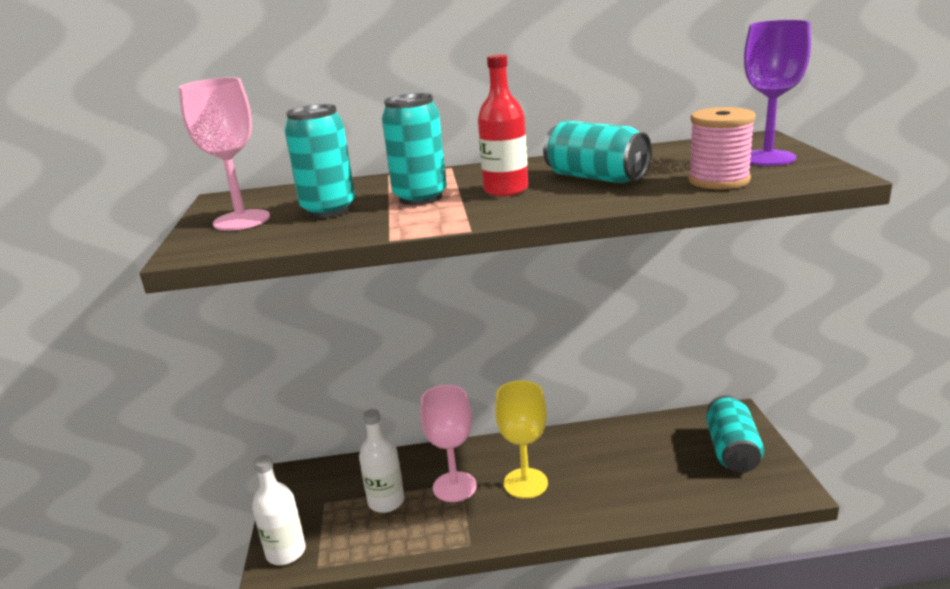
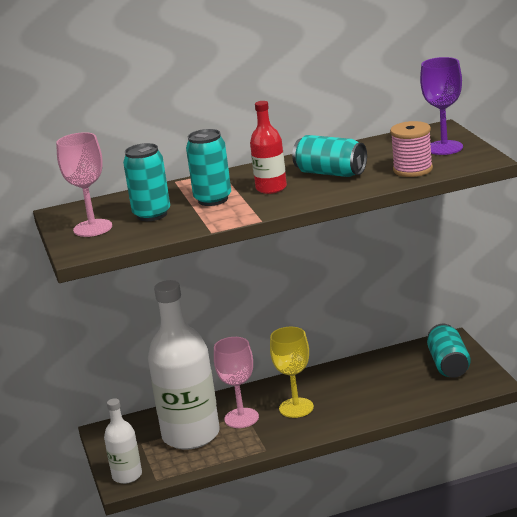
camera: 10 degrees left, 0 degrees up
white bottle [359,409,404,513] -> white bottle [148,280,220,450], size x2.01

